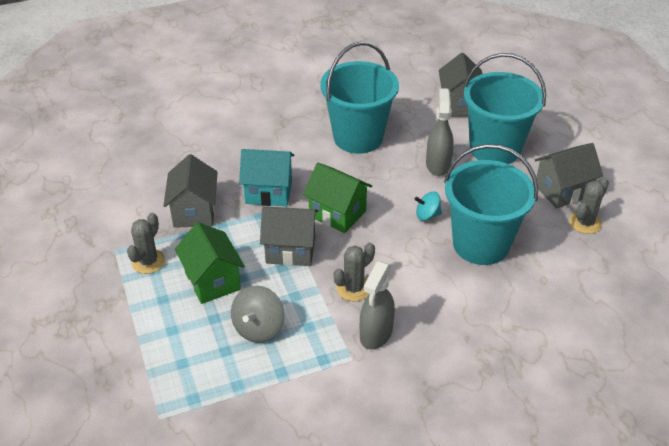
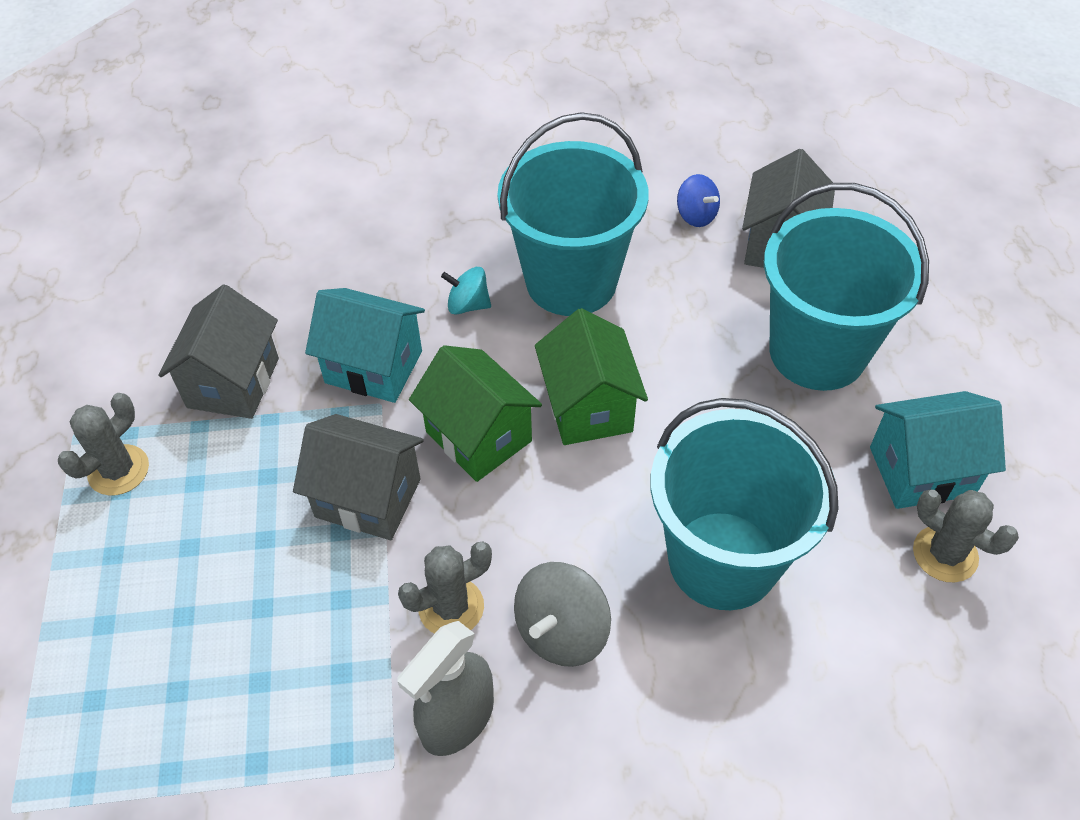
camera: 15 degrees right, 10 degrees up
green house [175,222,245,304] -> green house moved to [535,308,648,445]
grey spinning top [231,286,285,343] -> grey spinning top moved to [514,562,611,667]
turquoise spinning top [415,191,442,221] -> turquoise spinning top moved to [441,267,491,315]
grey spray bottle [426,88,454,176] -> none
grey house [535,143,603,209] -> turquoise house [870,391,1006,509]
grey cactus [569,178,609,234] -> grey cactus turned 75 degrees clockwise [913,490,1019,582]
none -> blue spinning top [677,174,720,227]

